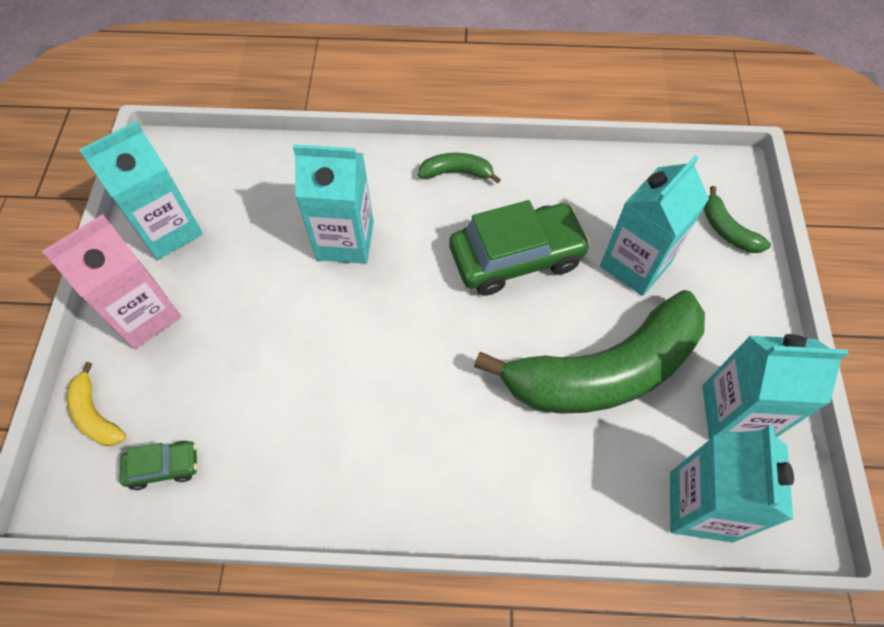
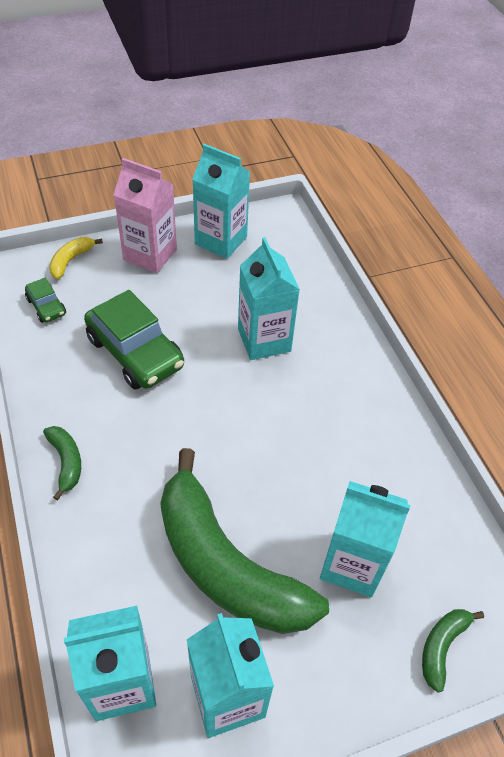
camera: 65 degrees right, 10 degrees down
green banana [418,153,501,184] -> green banana moved to [43,426,81,500]
green car [449,200,591,296] -> green car moved to [84,290,184,390]

